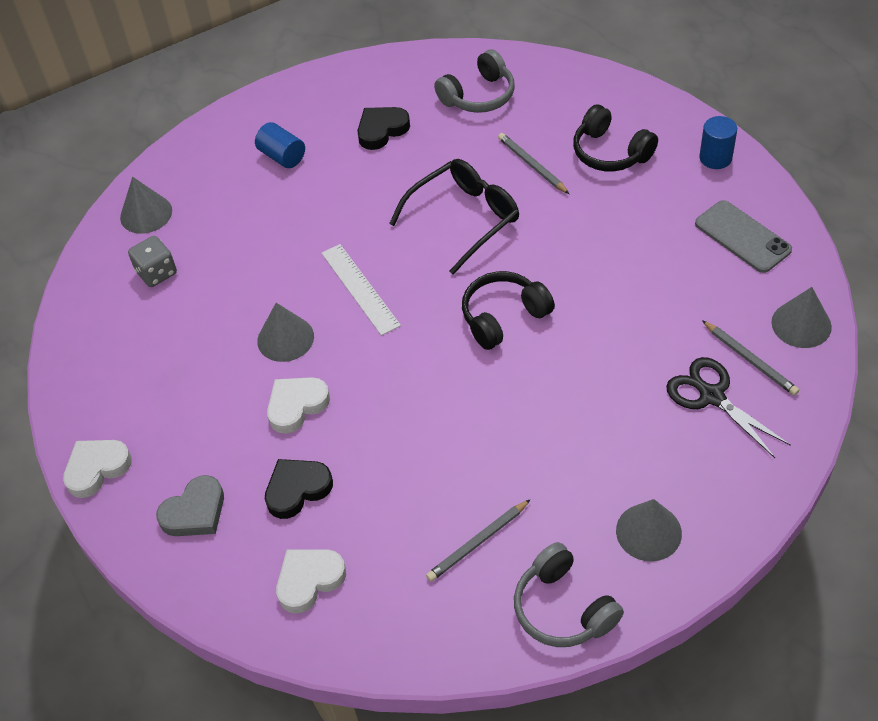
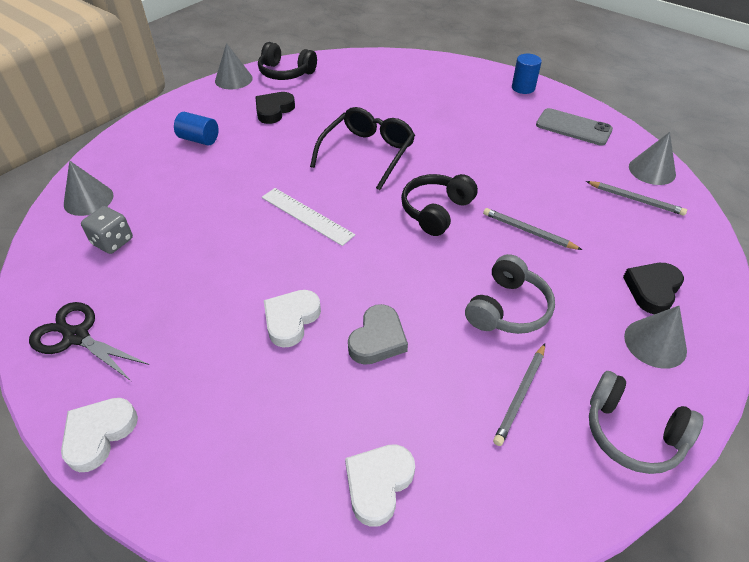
camera: 25 degrees left, 5 degrees down
grey heart [156,475,224,536] -> grey heart moved to [348,304,408,365]
grey cone [257,303,314,362] -> grey cone moved to [215,43,253,89]
black heart [265,459,333,519] -> black heart moved to [623,263,684,314]
grey headphones [434,49,515,113] -> grey headphones moved to [465,254,555,334]
grey pencil [498,133,569,194] -> grey pencil moved to [483,208,582,250]
black headphones [573,105,658,171] -> black headphones moved to [258,42,317,80]
black scissors [666,357,791,458] -> black scissors moved to [29,302,149,381]

